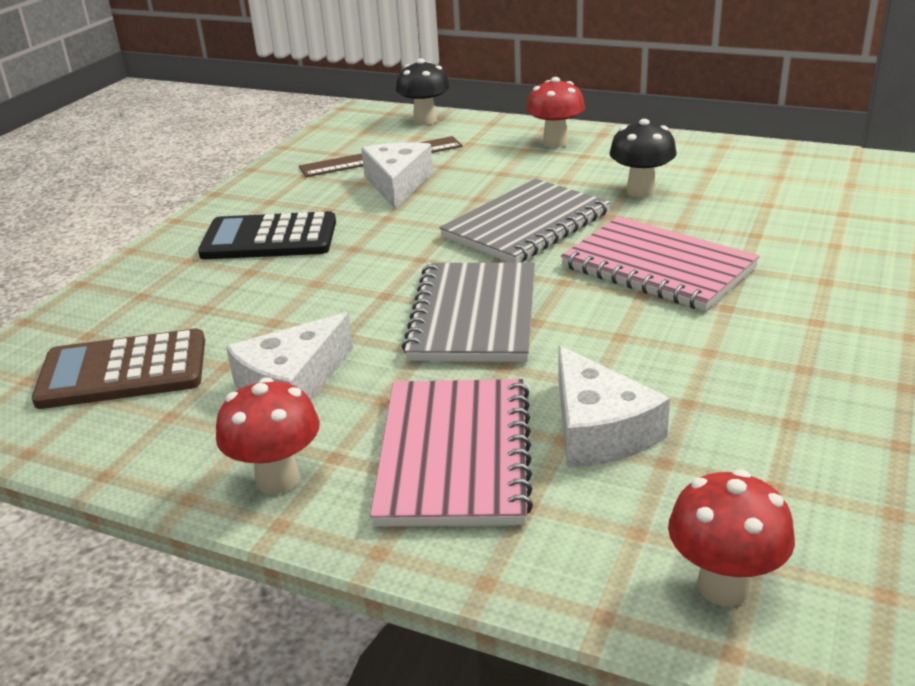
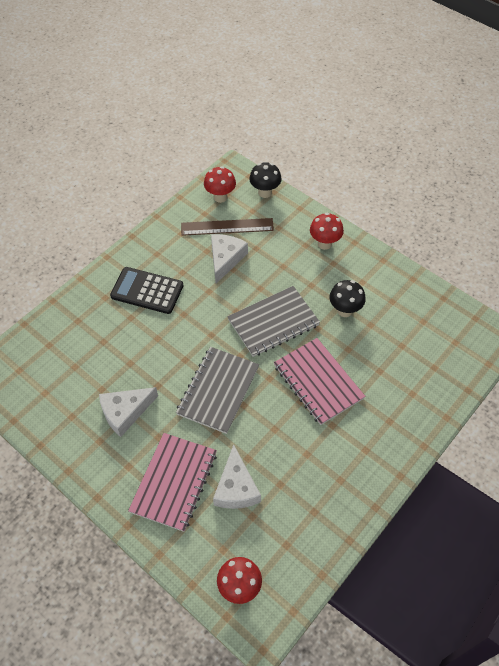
camera: 15 degrees right, 25 degrees up
brown calculator [32,328,205,409] -> none
red mushroom [216,377,320,494] -> red mushroom moved to [204,166,236,203]

